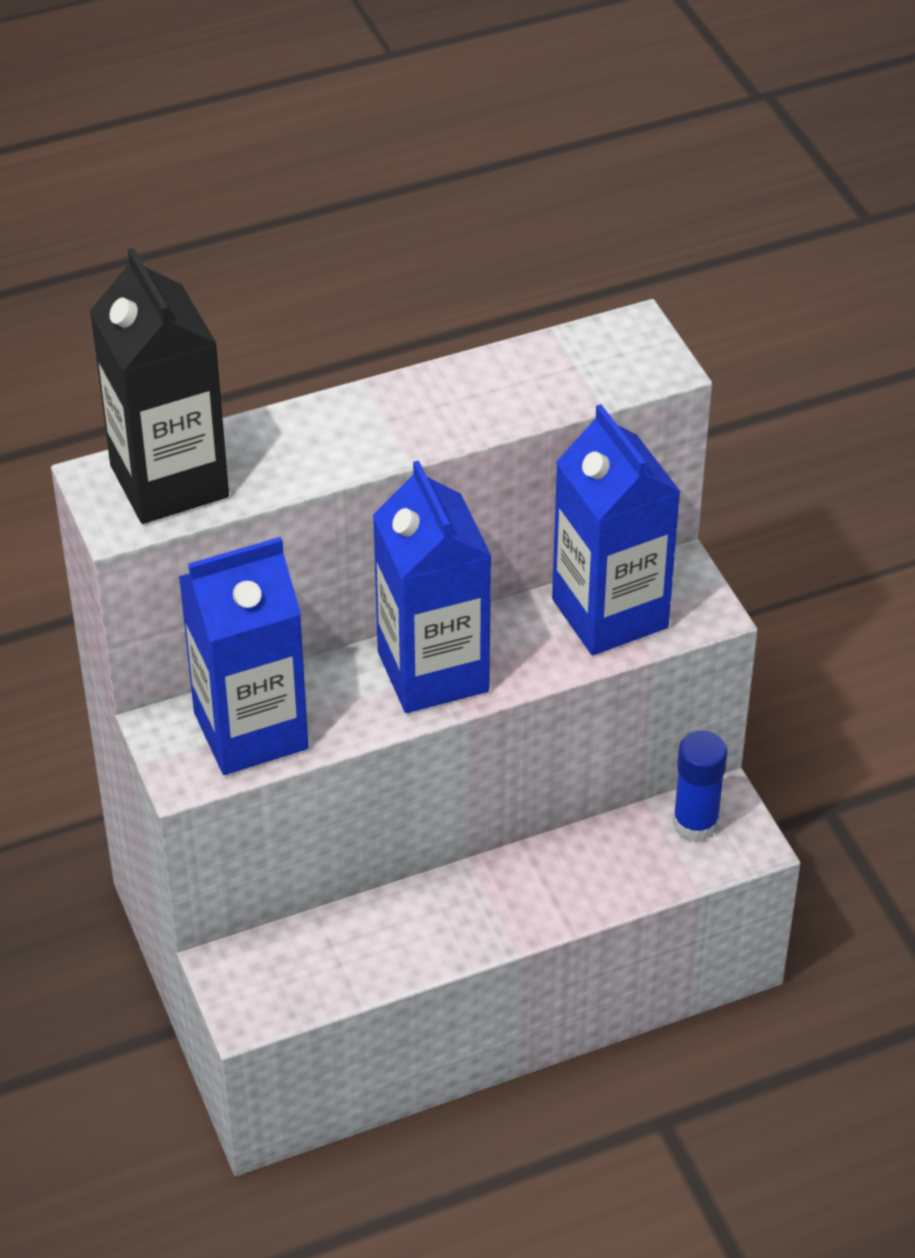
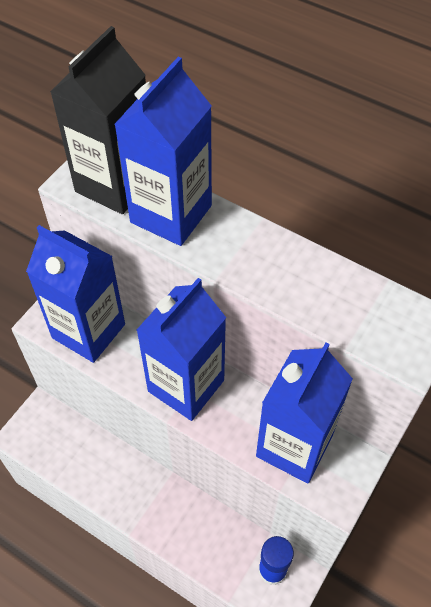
camera: 55 degrees right, 10 degrees up
none -> blue carton [114,57,212,246]

